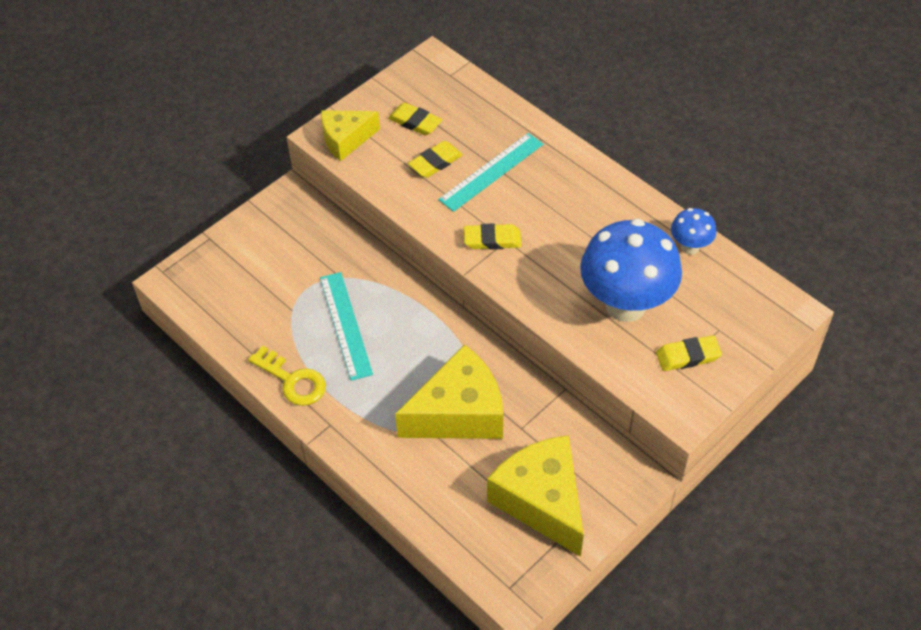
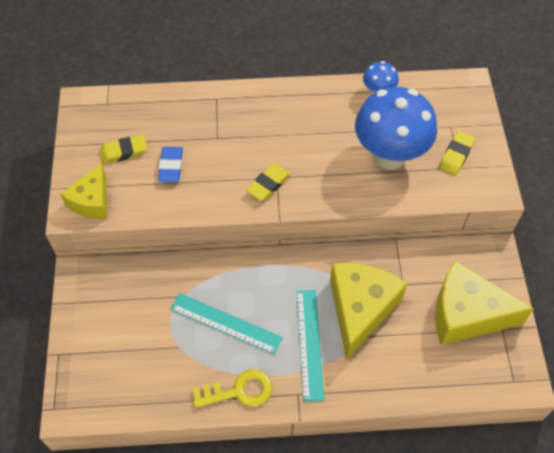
camera: 50 degrees left, 5 degrees up
yellow eraser [408,141,463,178] -> blue eraser [158,147,183,182]
turquoise ruler [438,133,543,212] -> turquoise ruler moved to [296,290,324,401]

